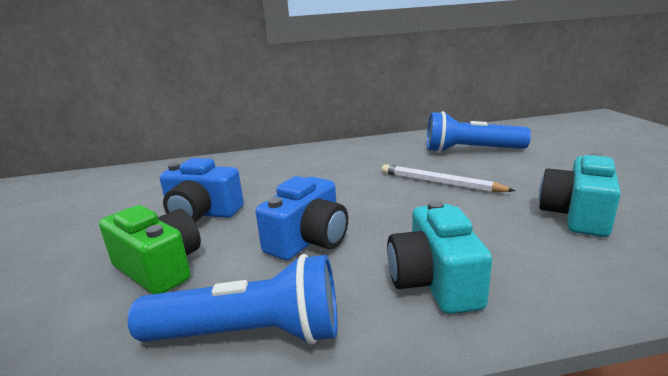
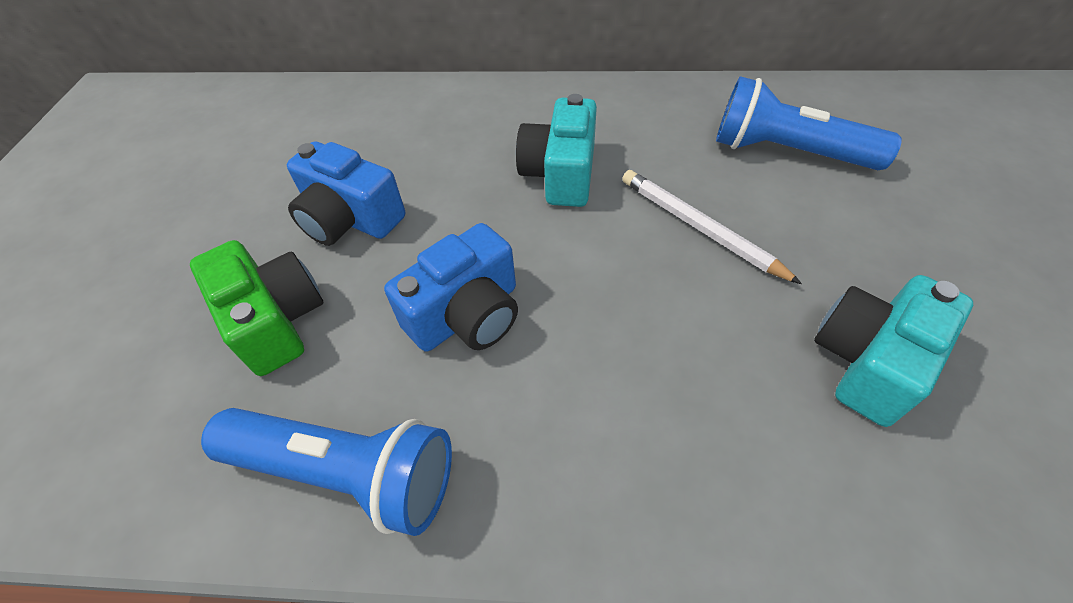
camera: 15 degrees right, 30 degrees up
turquoise camera [387,200,492,314] -> turquoise camera moved to [516,94,597,207]

